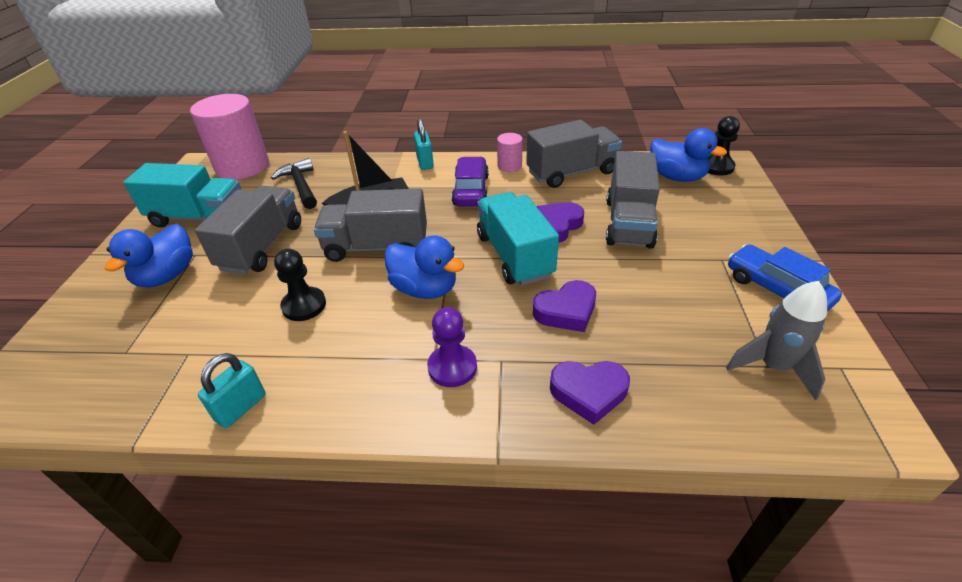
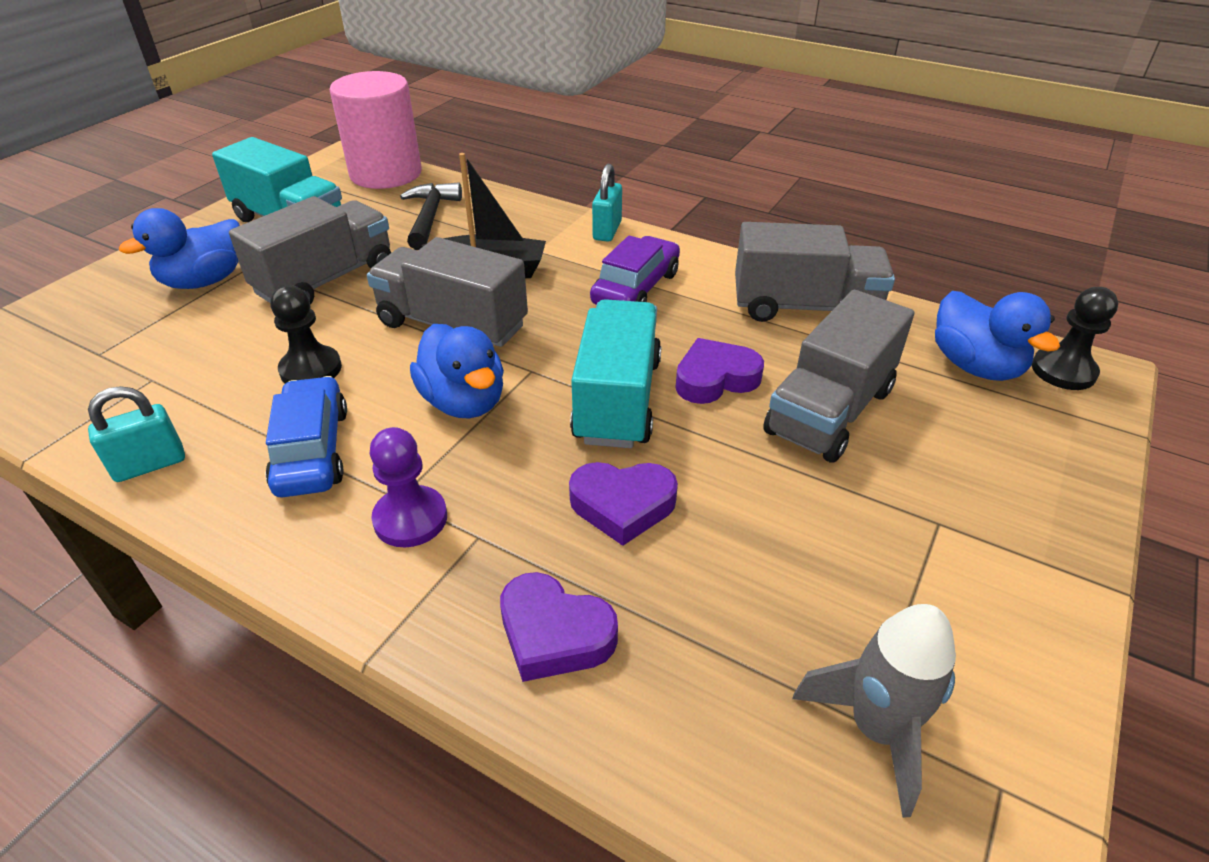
camera: 25 degrees right, 0 degrees up
pink cylinder [497,133,523,172] -> none
blue car [728,245,842,312] -> blue car moved to [266,376,347,497]

